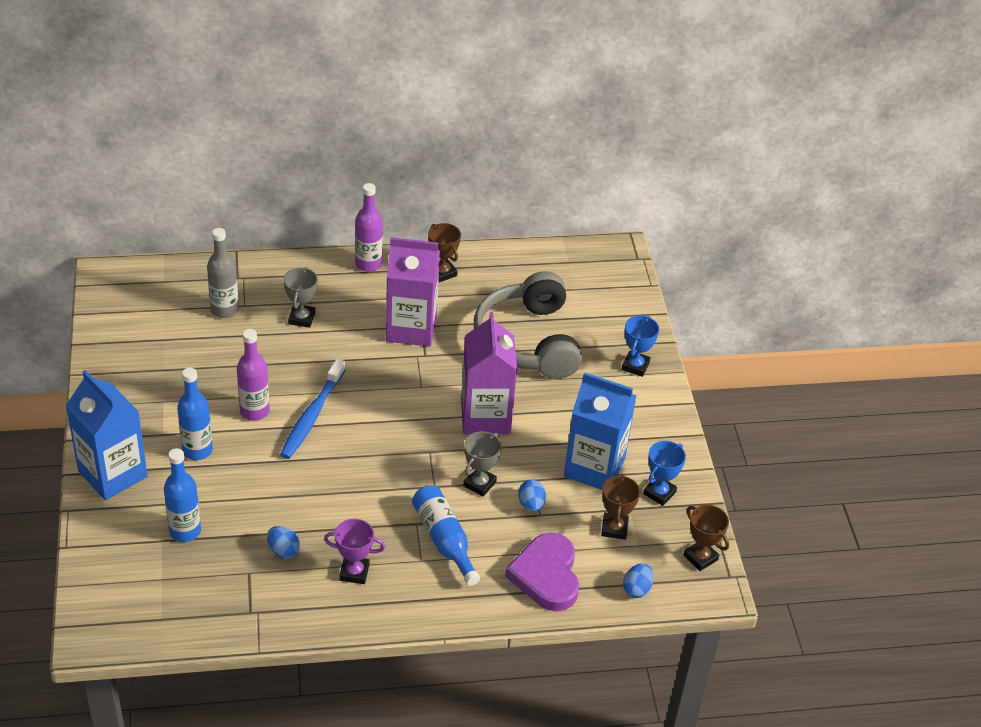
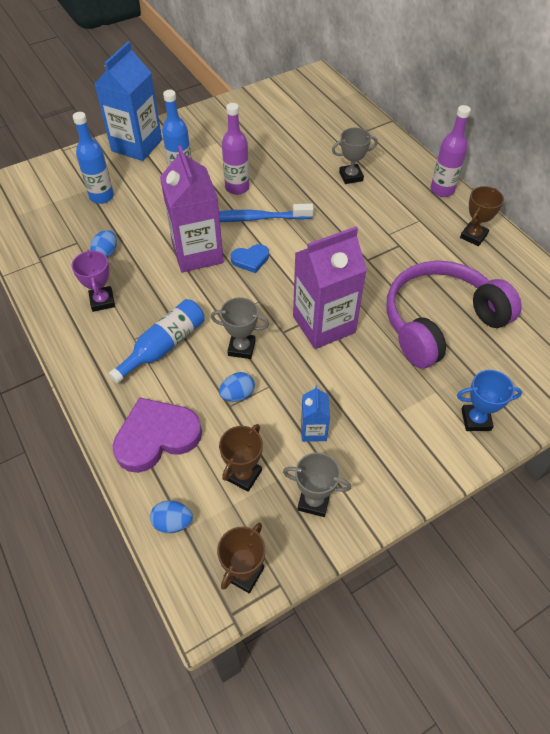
camera: 70 degrees right, 10 degrees up
grey bottle [207,228,239,318] -> none
purple carton [386,237,440,347] -> purple carton moved to [160,146,224,272]
grey headphones [474,271,582,379] -> purple headphones [387,260,522,368]
blue carton [564,372,637,490] -> blue carton [301,386,330,442], size x0.47
brown trophy [601,474,640,540] -> brown trophy turned 45 degrees counterclockwise [219,424,263,492]
blue trophy [643,441,686,506] -> grey trophy [283,452,351,517]
none -> blue heart [231,244,269,273]

